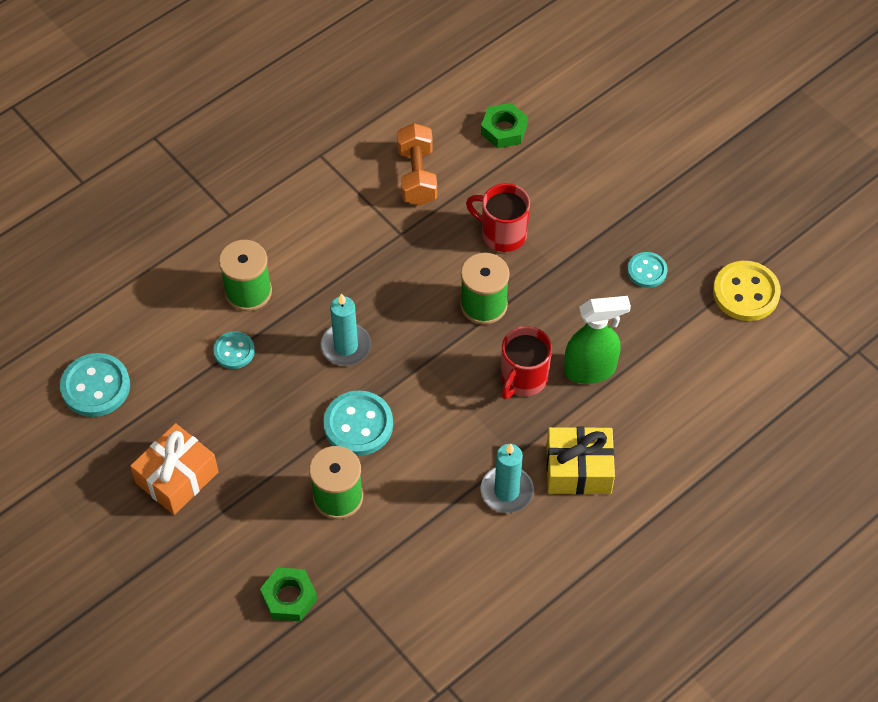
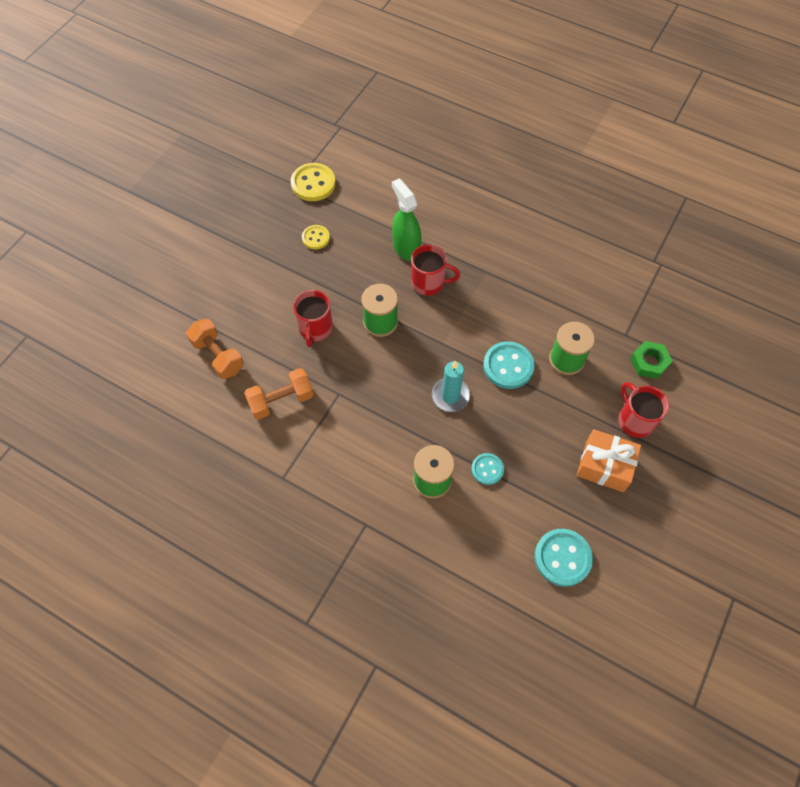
camera: 110 degrees left, 5 degrees up
green nut [481,103,528,148] -> orange dumbbell [186,319,244,379]
turquoise candle [481,443,534,513] -> none
yellow gift [546,427,615,495] -> none
turquoise button [627,252,667,288] -> yellow button [302,225,330,250]
none -> red mug [619,382,669,438]

